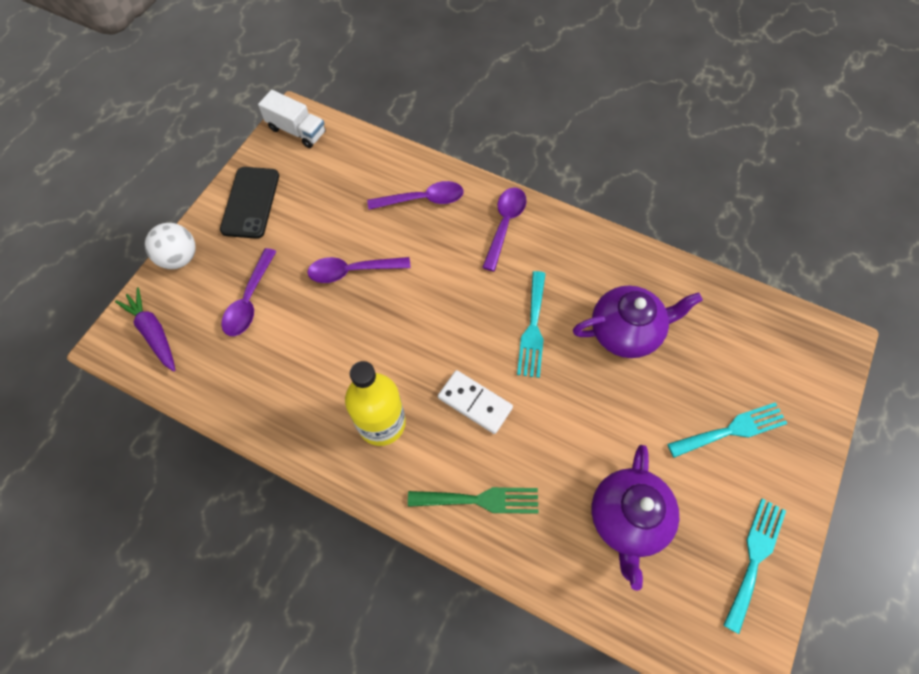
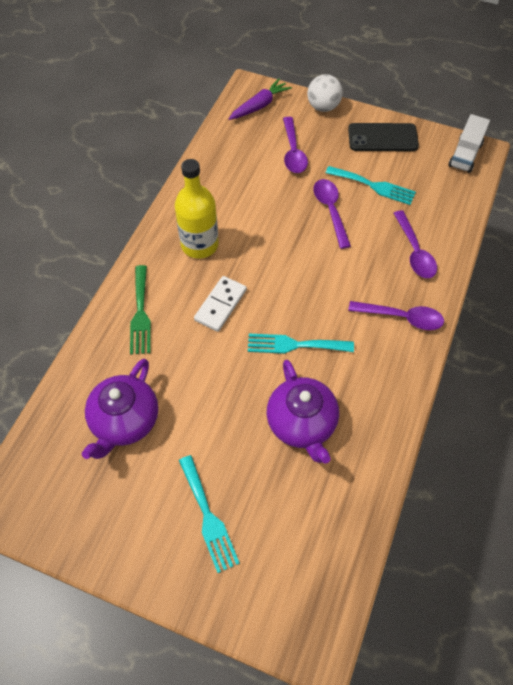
camera: 85 degrees right, 5 degrees down
purple spoon [221,248,277,336] -> purple spoon turned 105 degrees counterclockwise [283,117,308,173]
purple teapot [592,445,679,591] -> purple teapot turned 75 degrees counterclockwise [82,359,158,459]
turquoise fork [723,499,786,634] -> turquoise fork moved to [326,166,416,205]

